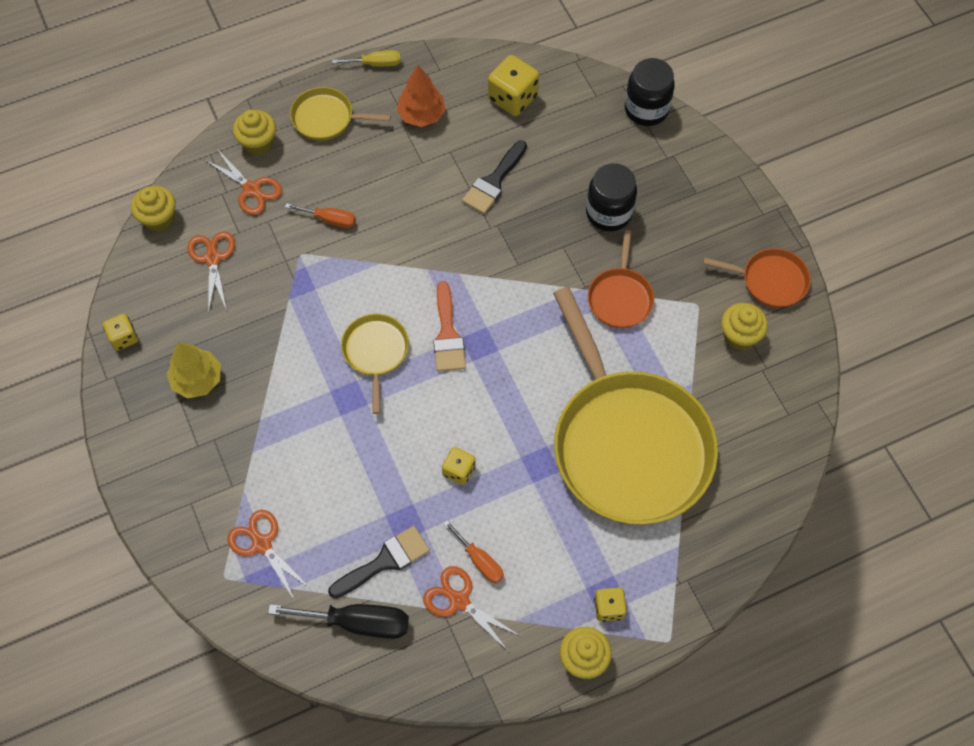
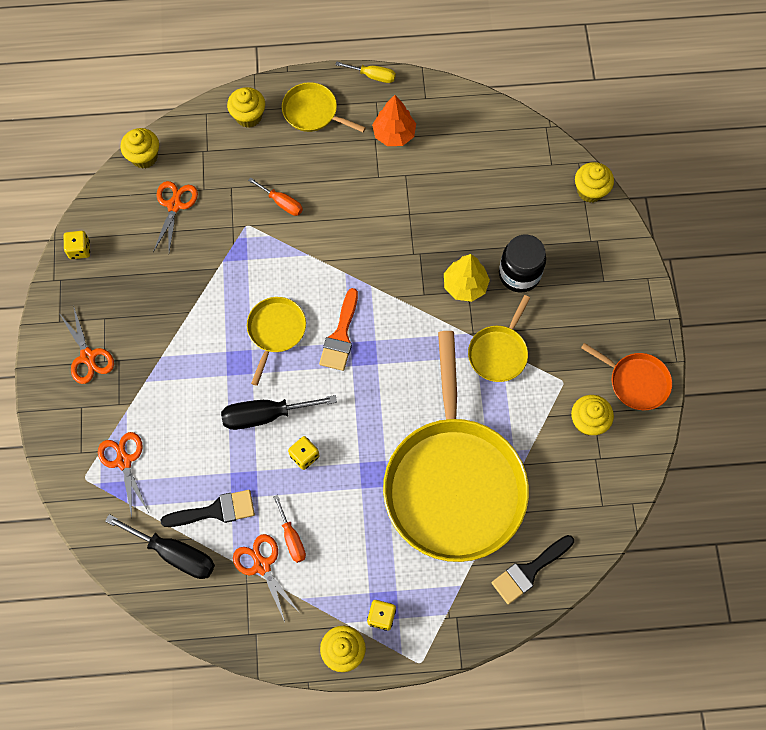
camera: 20 degrees right, 5 degrees up
yellow tree [167,342,221,398] -> yellow tree moved to [444,254,490,302]
orange scissors [205,149,282,215] -> orange scissors moved to [59,305,114,384]
black brush [462,140,527,214] -> black brush moved to [492,535,574,605]
yellow dice [488,55,539,116] -> none
orange pan [588,230,654,328] -> yellow pan [468,295,530,382]
black jar [625,58,675,126] -> yellow cupcake [575,162,614,203]
none -> black screwdriver [221,395,337,430]

